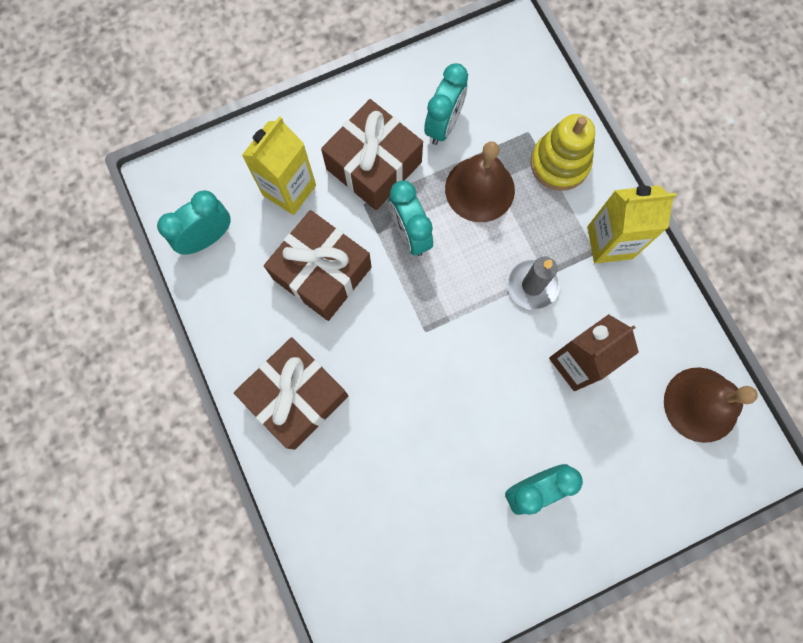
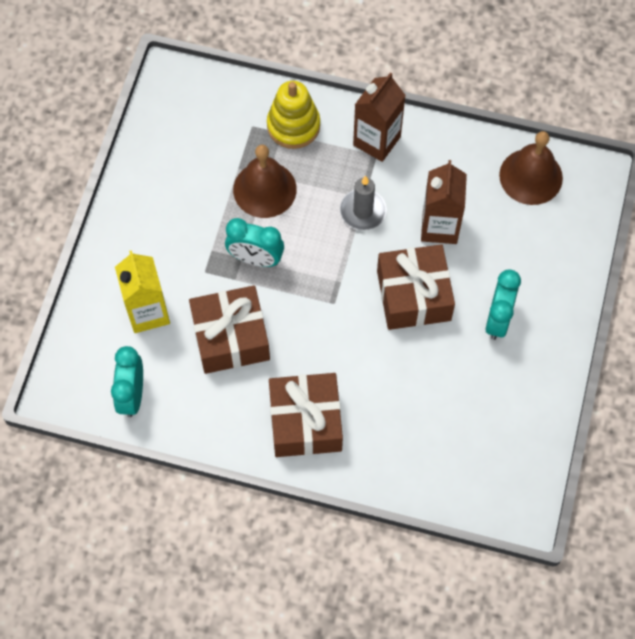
camera: 50 degrees left, 10 degrees down
brown gift [321,99,423,210] -> brown gift moved to [377,244,455,330]
turquoise clock [424,63,468,145] -> none
yellow carton [587,185,677,264] -> brown carton [353,72,406,162]

